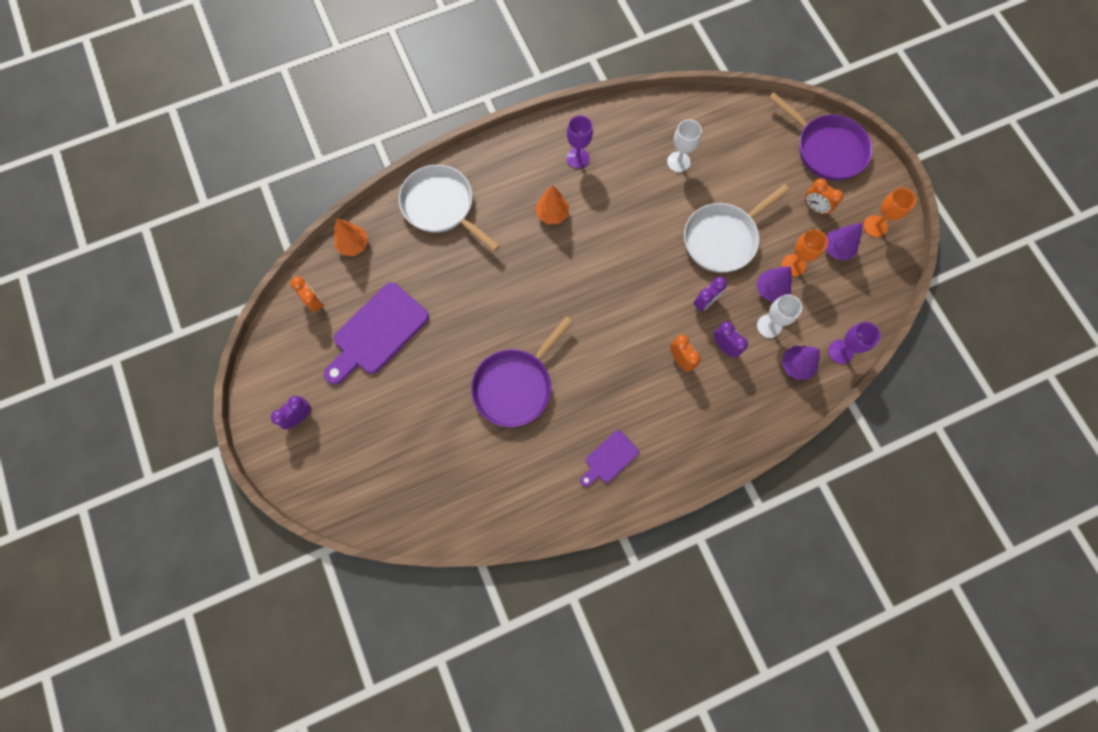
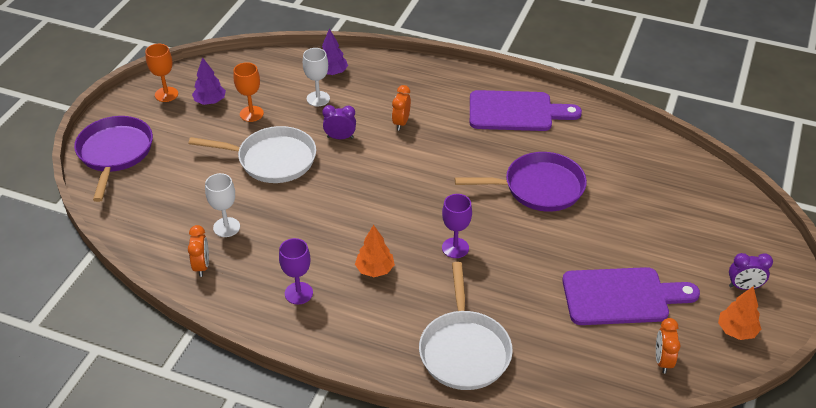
camera: 135 degrees left, 30 degrees down
orange tree [334,219,369,256] -> orange tree moved to [718,286,761,340]
purple cutting board [580,430,639,487] -> purple cutting board [470,90,582,131], size x1.87
purple clock [714,322,748,358] -> none
purple tree [756,266,792,302] -> none
orange clock [805,179,844,215] -> orange clock moved to [188,225,209,277]
purple goblet [828,322,881,364] -> purple goblet moved to [442,194,472,258]

